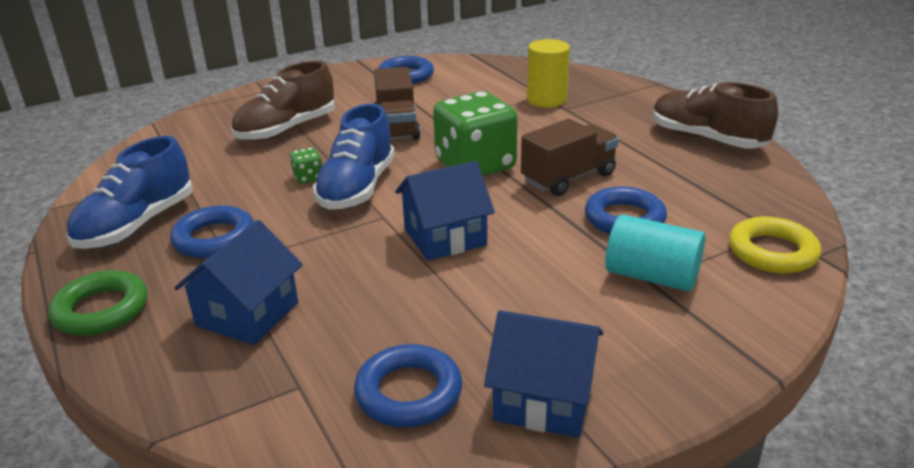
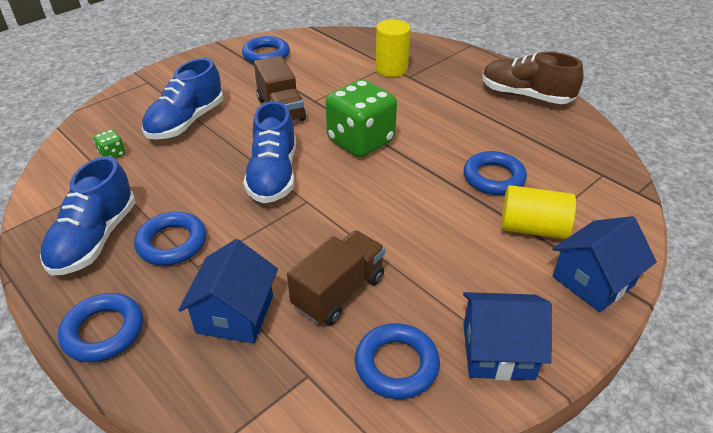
camera: 15 degrees left, 10 degrees up
green ring [48,270,148,336] -> blue ring [58,293,143,363]
brown shoe [231,61,335,141] -> blue shoe [142,58,223,139]
green dice [290,147,322,184] -> green dice moved to [93,129,125,159]
blue house [395,161,495,261] -> blue house moved to [552,216,657,312]
brown truck [521,119,619,196] -> brown truck moved to [287,230,385,326]
turquoise cylinder [605,214,705,291] -> yellow cylinder [501,185,576,239]
yellow ring [729,217,821,273] -> none

